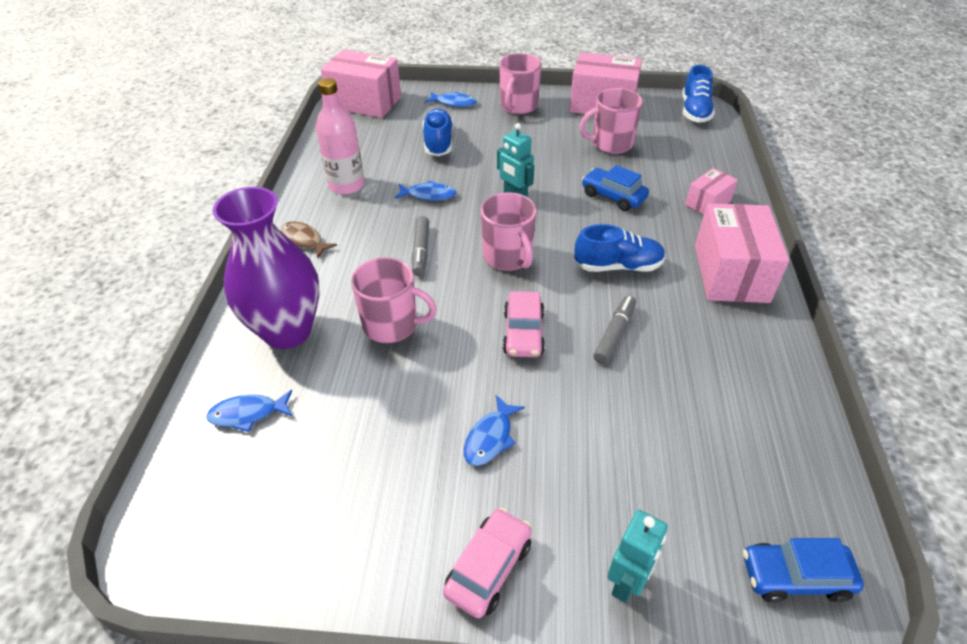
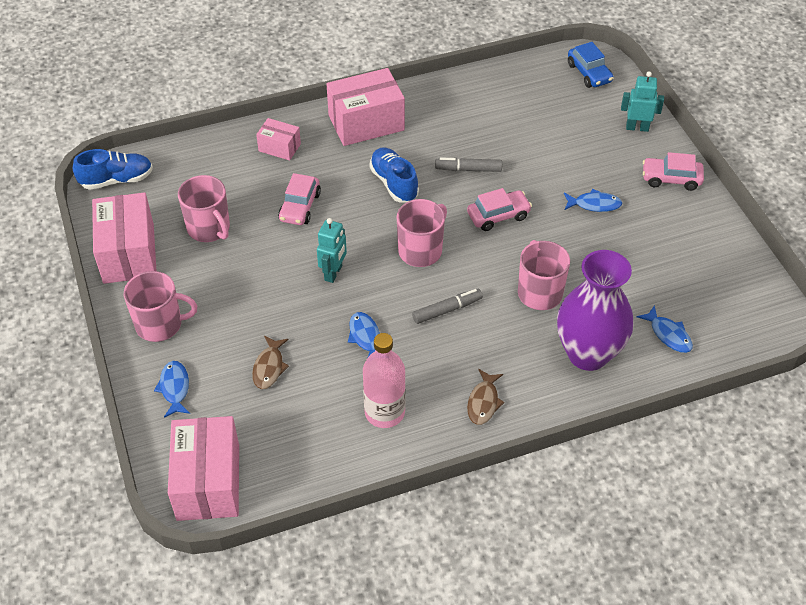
camera: 115 degrees left, 5 degrees up
blue shoe [423,108,453,156] -> brown fish [252,336,289,389]
blue car [582,165,649,211] -> pink car [278,173,321,225]

